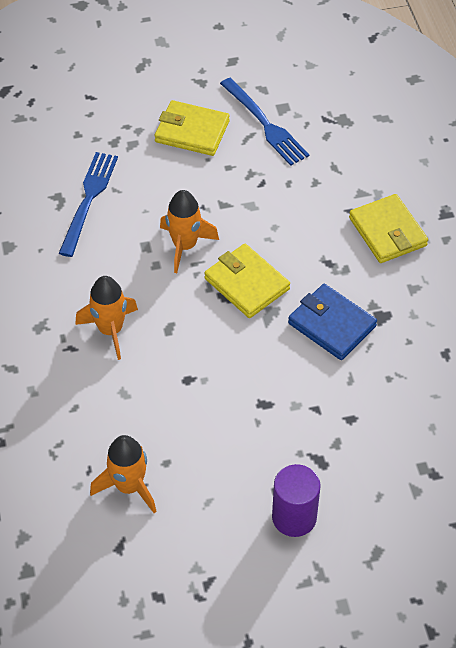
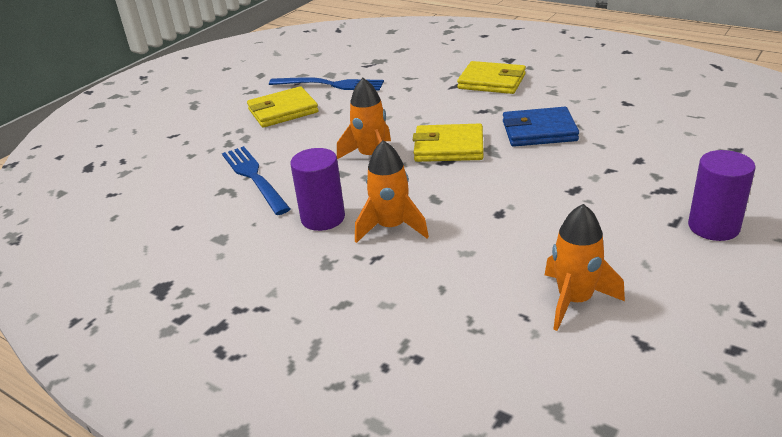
camera: 40 degrees left, 20 degrees down
none -> purple cylinder [290,148,345,231]

